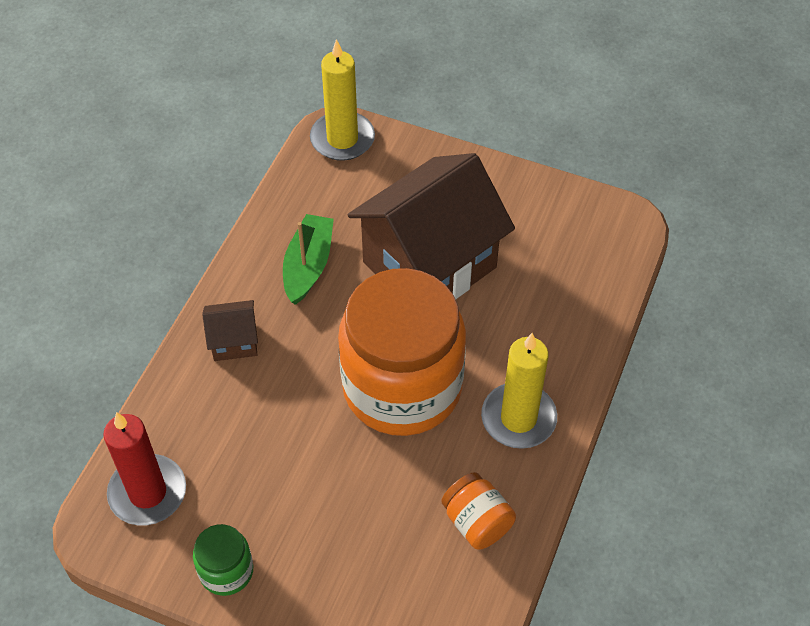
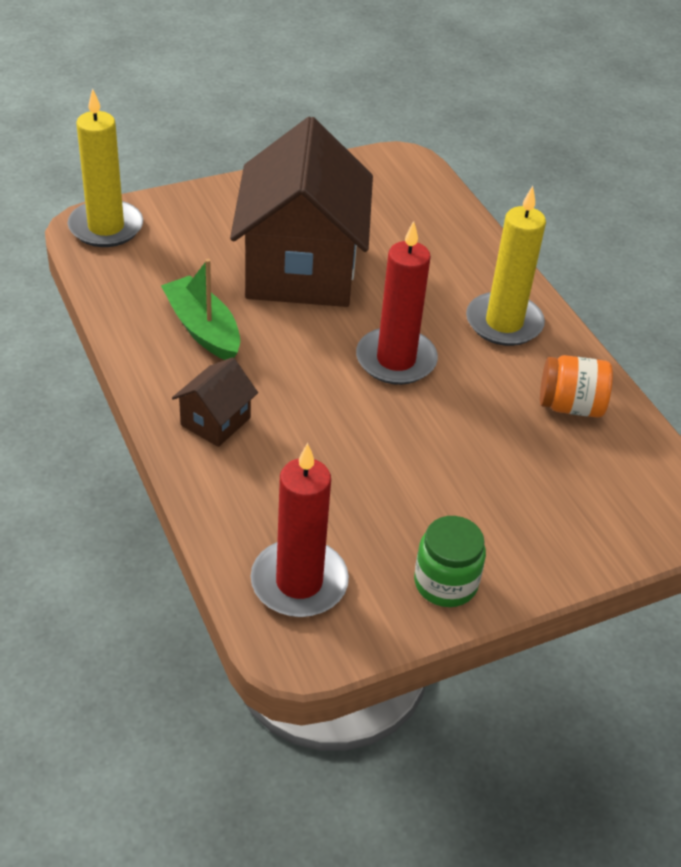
camera: 50 degrees left, 10 degrees down
orange jar [338,268,466,436] -> red candle [356,221,438,385]

